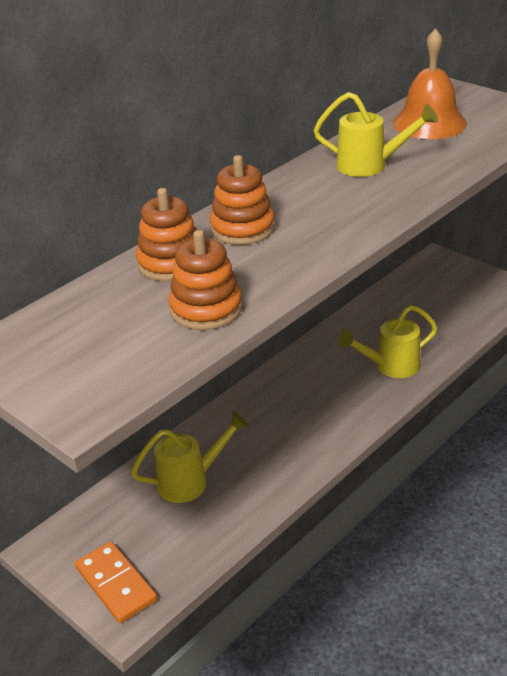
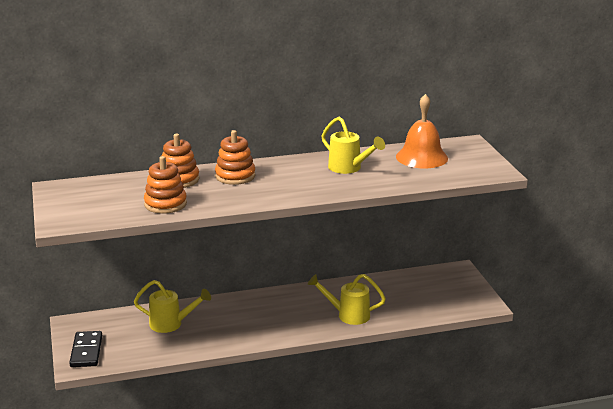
camera: 30 degrees right, 10 degrees down
orange domino [75,541,157,623] -> black domino [69,331,102,367]

